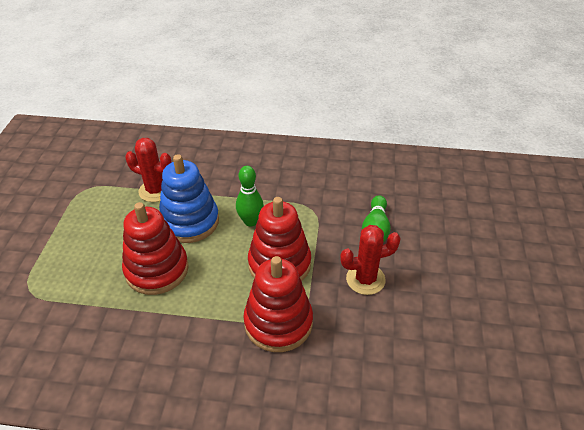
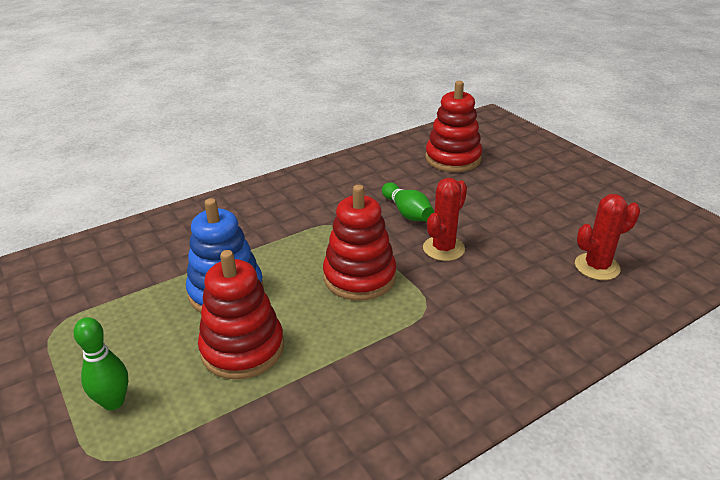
camera: 40 degrees left, 10 degrees down
red cactus [125,138,172,202] -> red cactus moved to [575,194,640,280]
green bowling pin [236,166,264,227] -> green bowling pin moved to [74,317,128,410]
red stacking toy [243,256,313,352] -> red stacking toy moved to [426,81,482,172]

